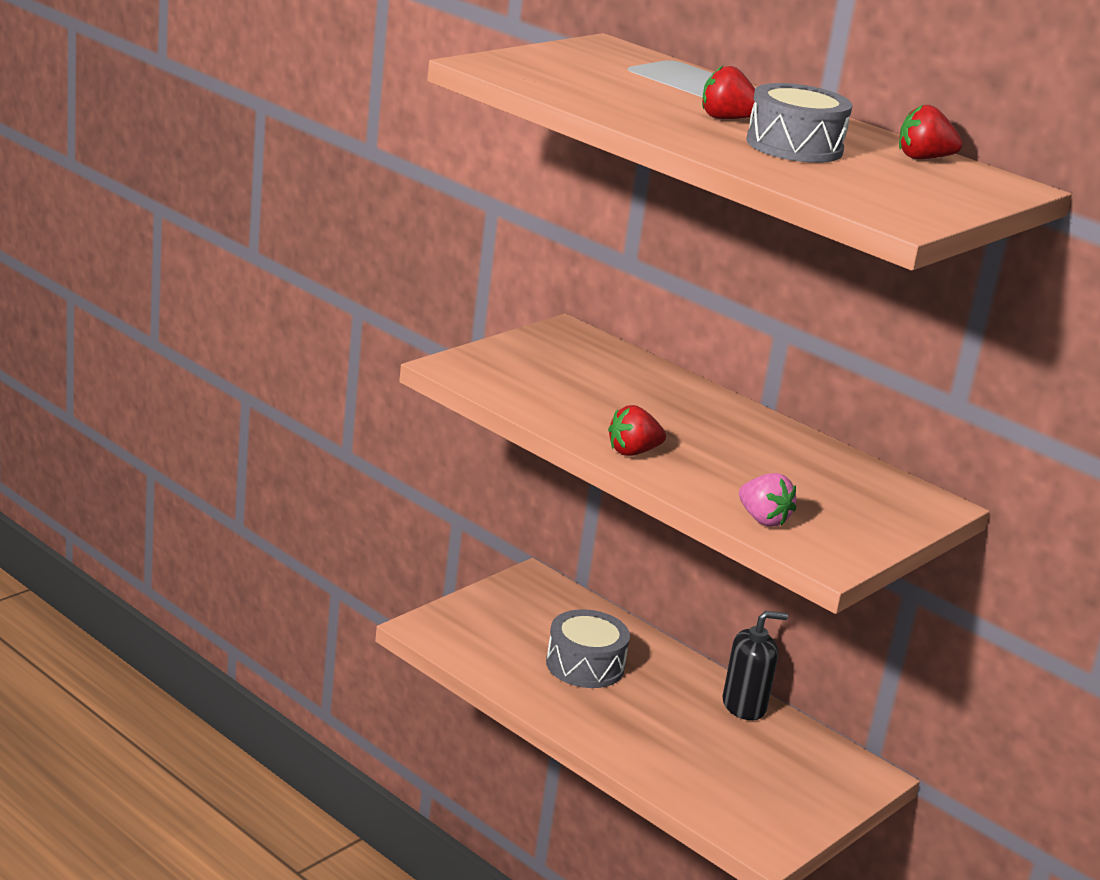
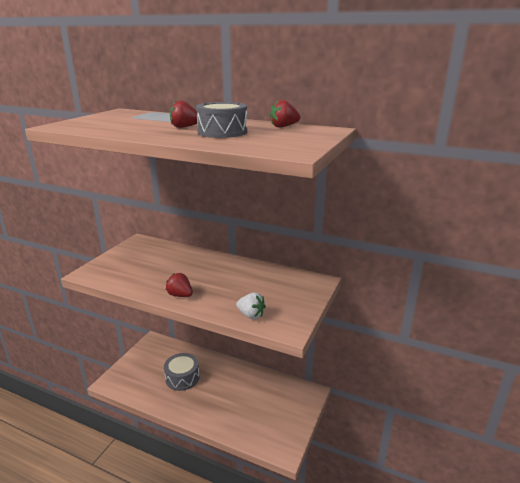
camera: 15 degrees left, 0 degrees up
red strawberry [608,405,666,456] -> red strawberry turned 75 degrees clockwise [166,273,193,297]
black soap dispenser [722,611,788,720] -> none
pink strawberry [739,473,796,527] -> white strawberry [236,293,266,319]

